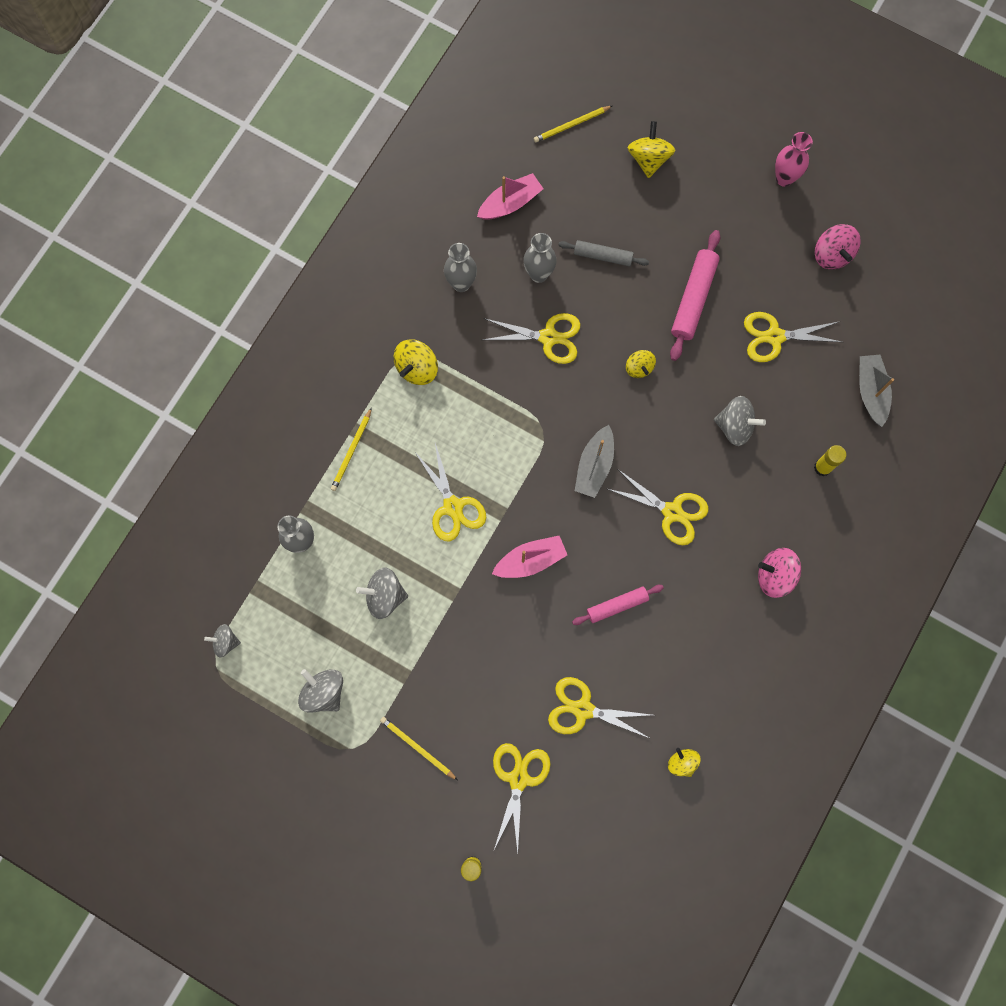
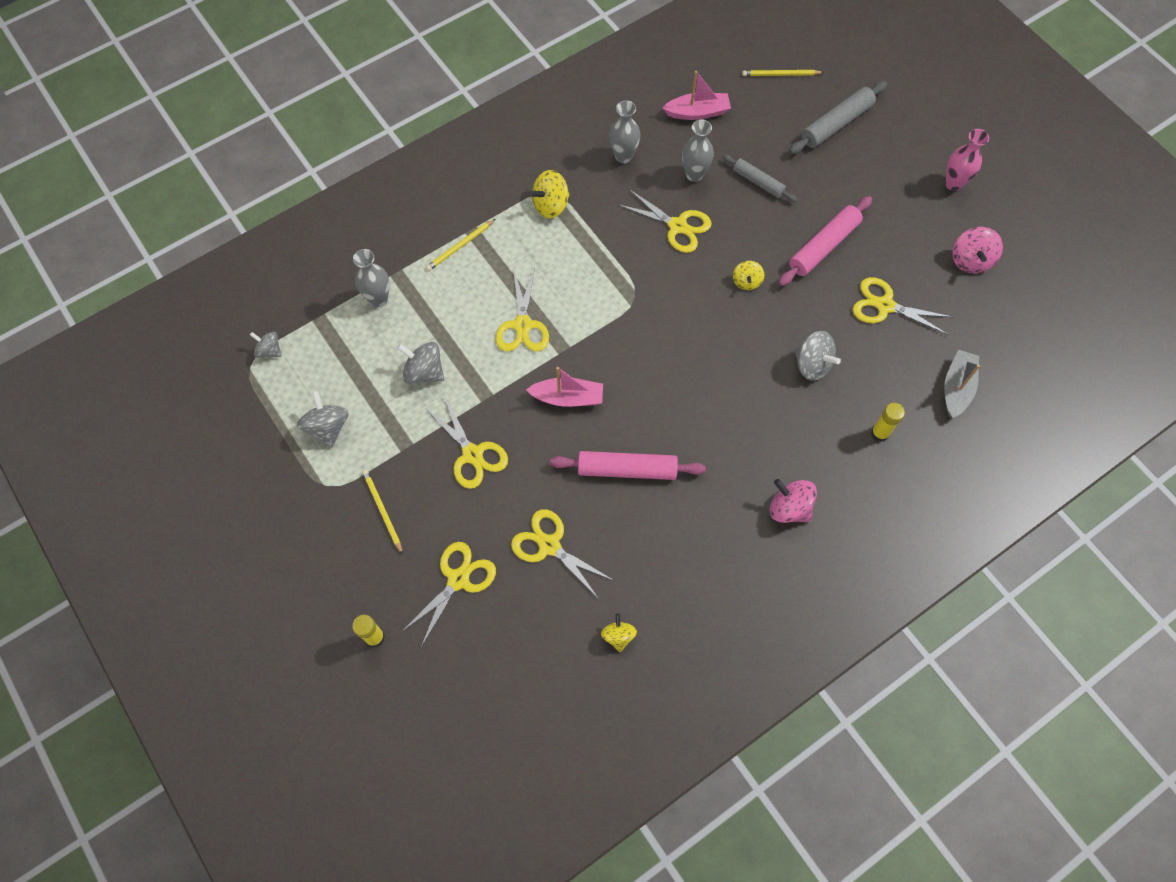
camera: 25 degrees right, 10 degrees down
pink rolling pin [572,585,664,625] -> pink rolling pin [550,451,706,480], size x1.55
grey boat [575,425,614,498] -> none
yellow scissors [608,470,708,545] -> yellow scissors moved to [425,395,508,489]
yellow spinning top [628,121,675,178] -> grey rolling pin [789,81,887,154]

